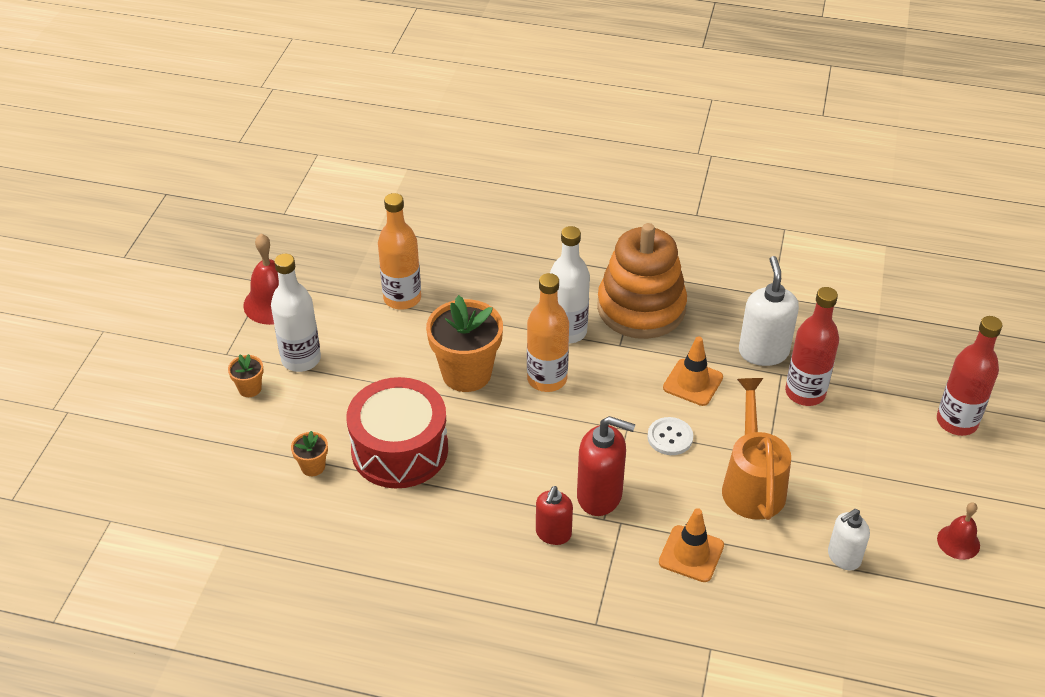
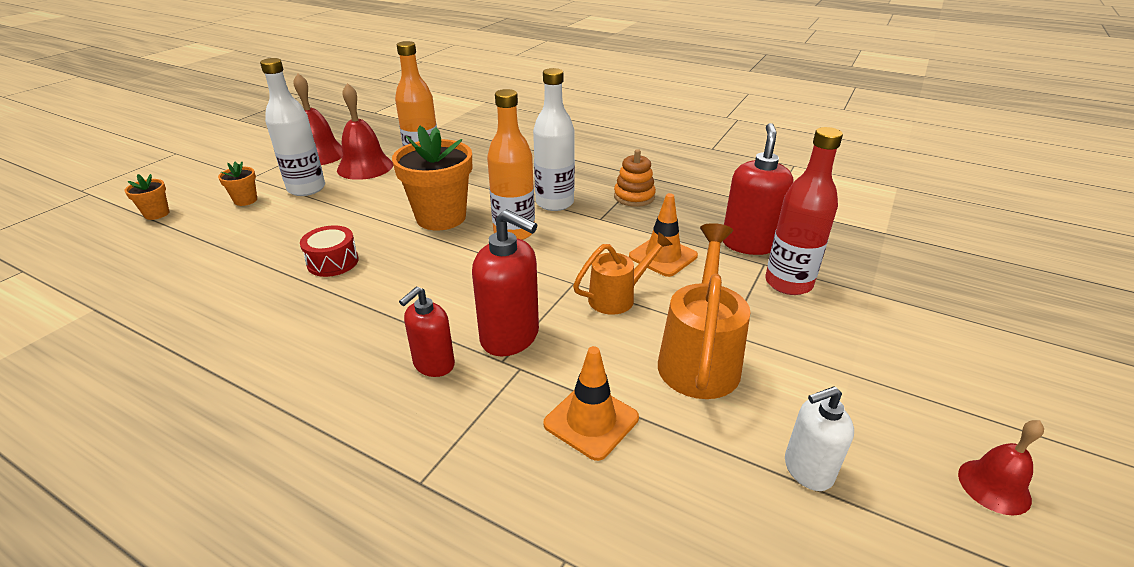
camera: 15 degrees right, 10 degrees down
orange flower pot [291,431,328,476] -> orange flower pot moved to [125,174,170,220]
red drum [347,377,448,488] -> red drum [300,225,359,277], size x0.48
orange stacking toy [597,223,687,339] -> orange stacking toy [614,149,656,207], size x0.47
white button [647,417,693,455] -> orange watering can [573,232,673,315]
white soap dispenser [739,256,799,366] -> red soap dispenser [723,123,793,255]
red bottle [937,316,1002,436] -> none
none -> red bell [337,83,393,180]

